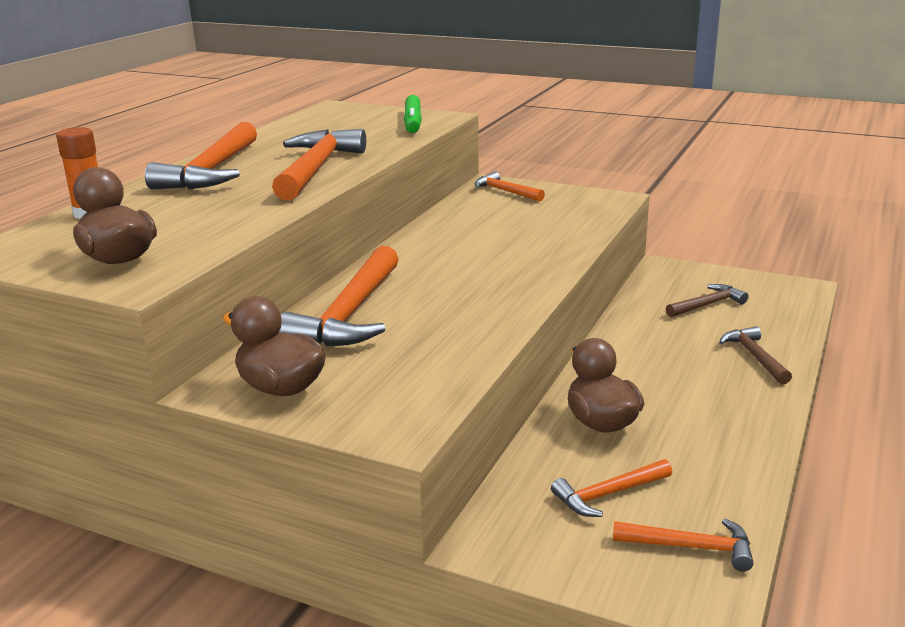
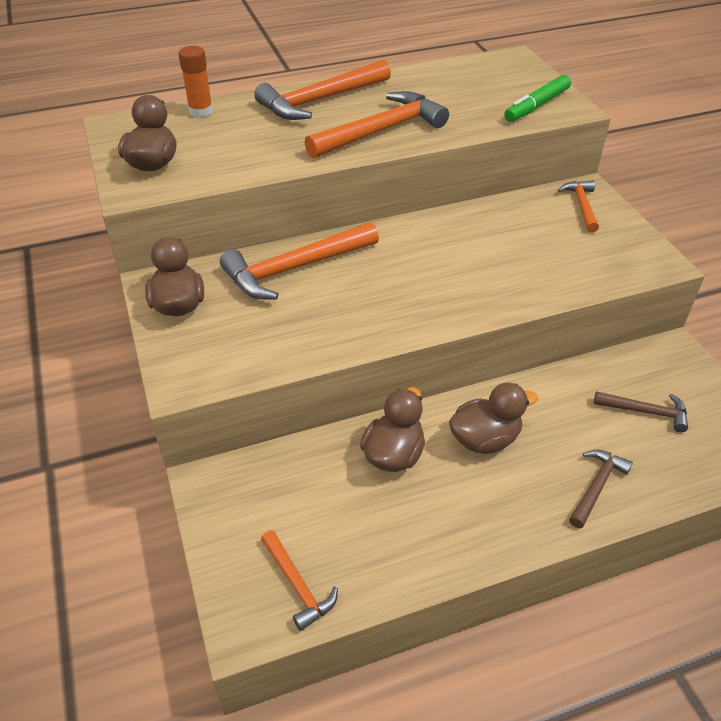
camera: 45 degrees right, 20 degrees up
orange hammer [551,459,672,517] -> none
none -> brown duck [449,383,538,454]

